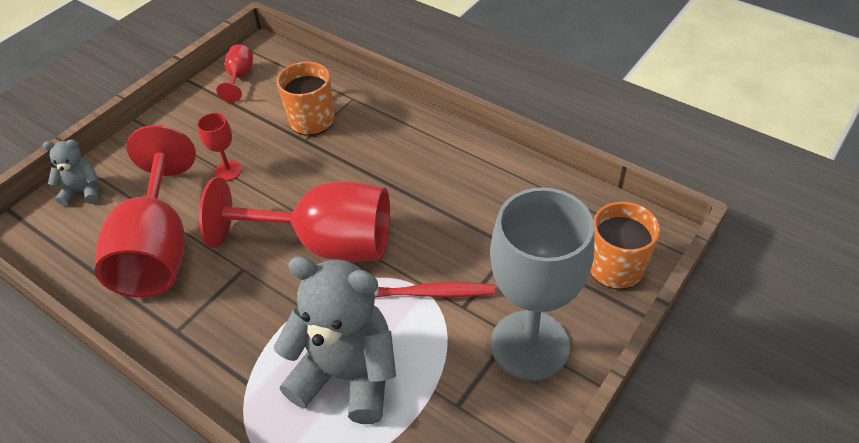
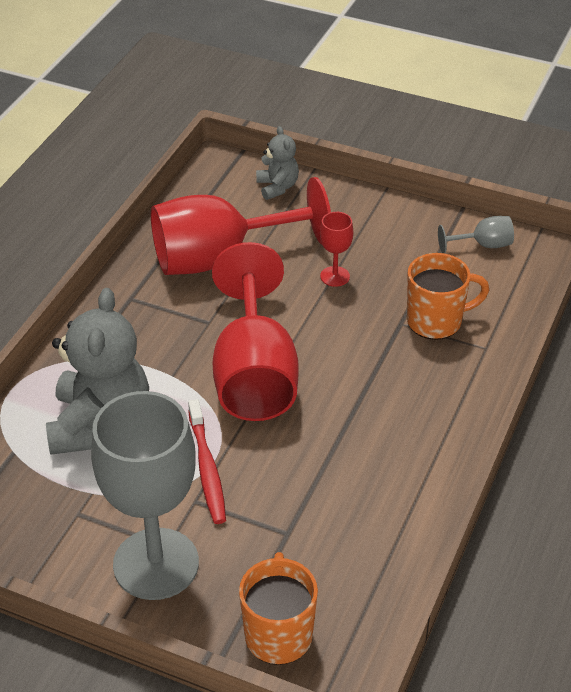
camera: 75 degrees right, 5 degrees down
red goblet [216,44,253,102] -> grey goblet [438,216,514,254]

